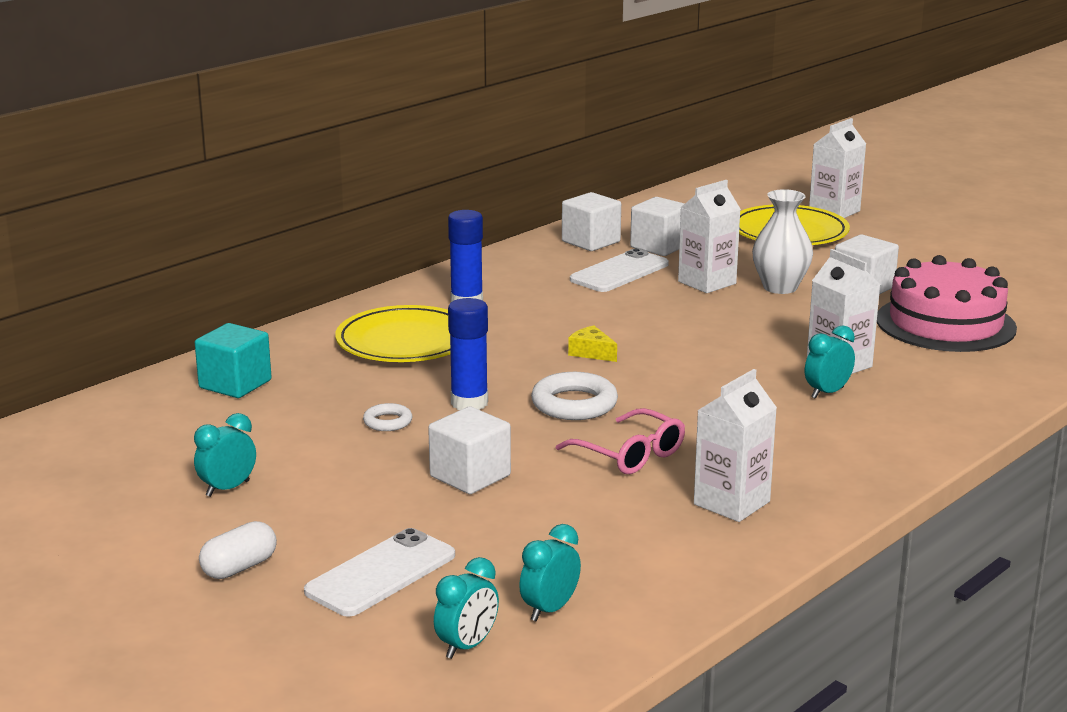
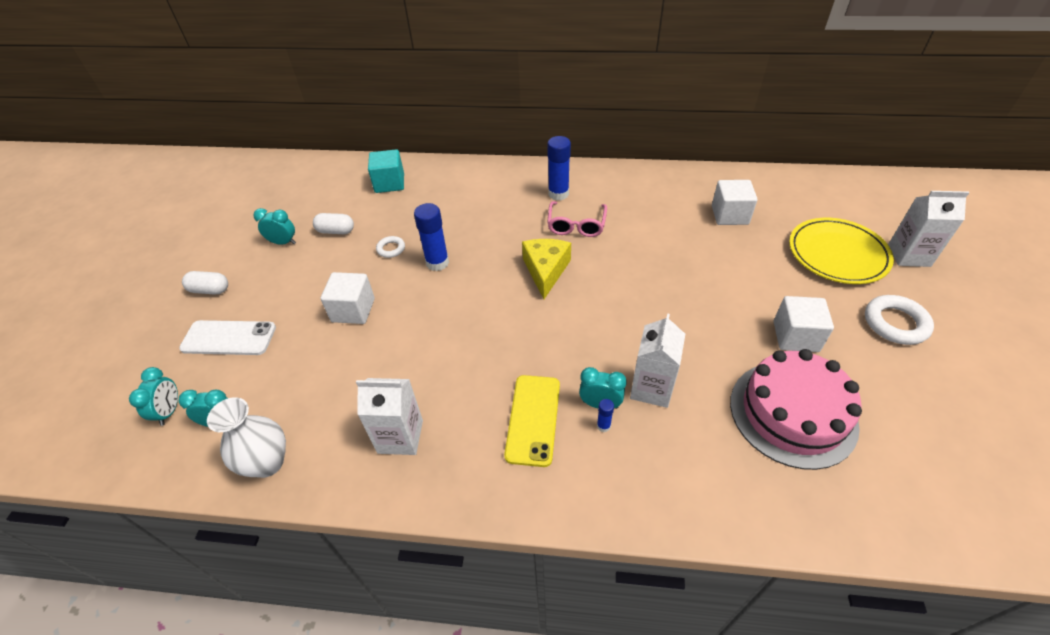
camera: 55 degrees right, 25 degrees up
yellow plate [335,305,451,362] -> none
turquoise clock [434,557,499,659] -> turquoise clock turned 90 degrees counterclockwise [129,367,178,426]
white ring [531,372,618,420] -> white ring moved to [865,295,934,345]
pink glasses [556,408,685,474] -> pink glasses moved to [547,201,607,237]
white cube [562,192,621,251] -> none
yellow cheese [568,325,617,362] -> yellow cheese [522,239,571,299], size x1.80
white phone [570,249,669,292] -> none
white carton [678,180,741,293] -> none
white vase [752,189,813,294] -> white vase moved to [207,397,286,478]
none -> white capsule [313,213,354,234]
none -> yellow phone [504,375,560,467]
none -> blue glue stick [597,399,614,432]

